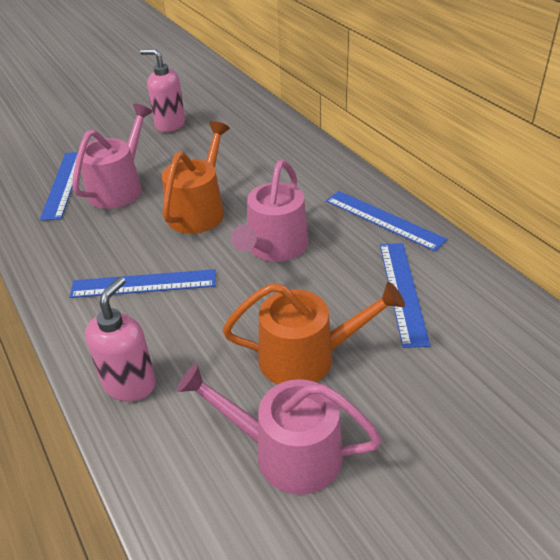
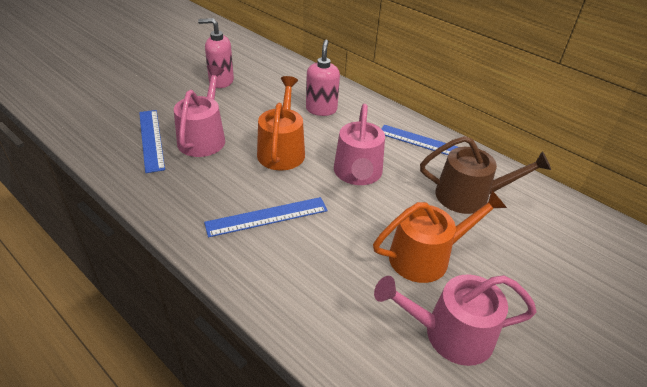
camera: 20 degrees left, 0 degrees up
pink soap dispenser [85,277,156,401] -> pink soap dispenser moved to [306,40,340,116]
blue ruler [380,243,431,348] -> brown watering can [420,136,551,214]

